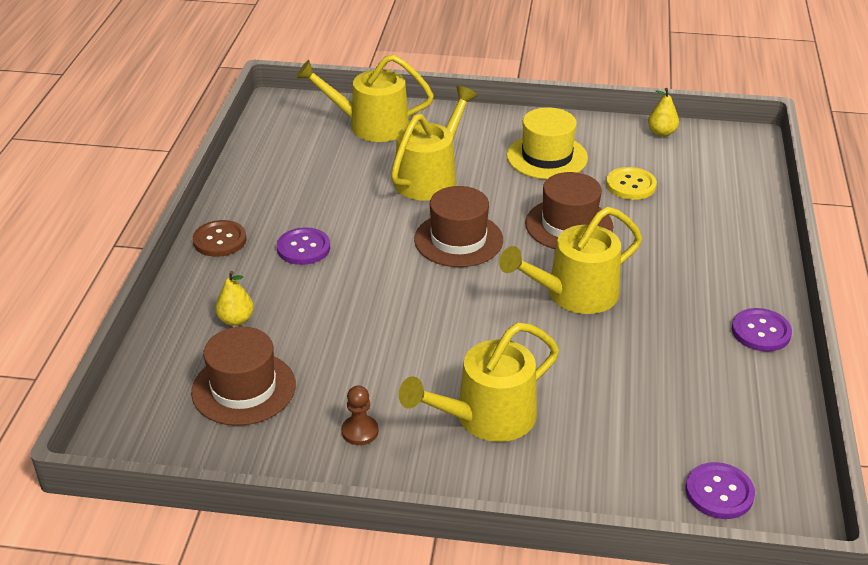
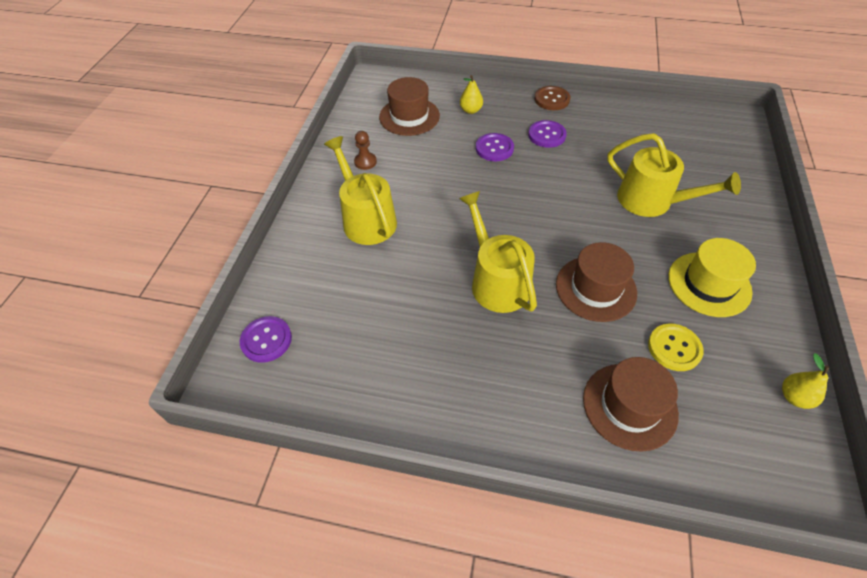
camera: 95 degrees right, 15 degrees up
yellow watering can [296,55,434,142] -> none
brown hat [414,186,503,267] -> brown hat moved to [583,357,679,452]
purple button [732,308,792,352] -> purple button moved to [476,133,514,161]

